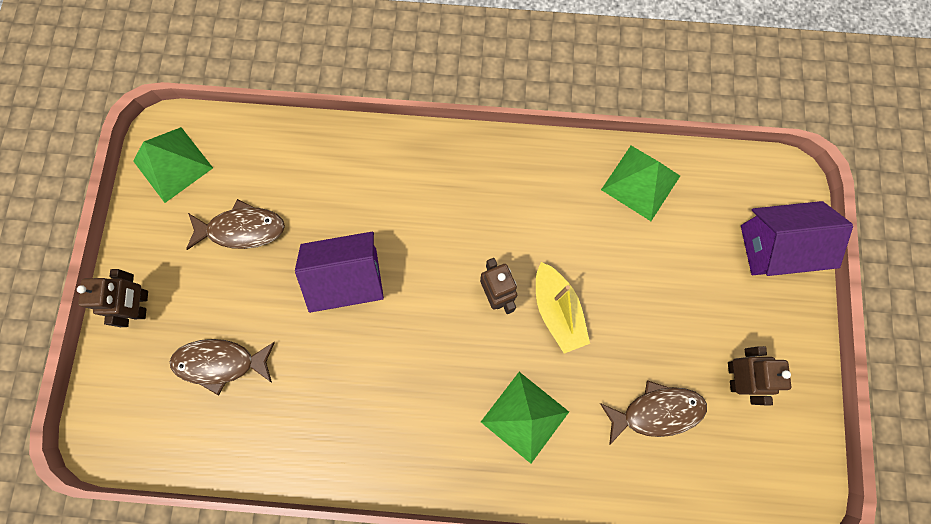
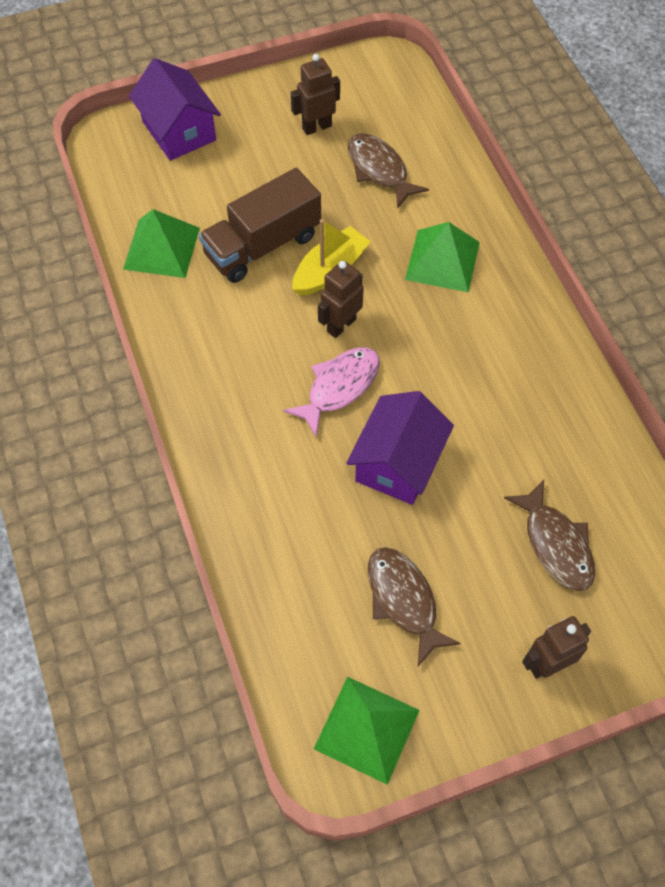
camera: 115 degrees left, 15 degrees down
purple house [295,232,384,313] -> purple house turned 60 degrees clockwise [346,391,454,505]
none -> brown truck [199,168,321,283]
none -> pink fish [283,347,380,437]

